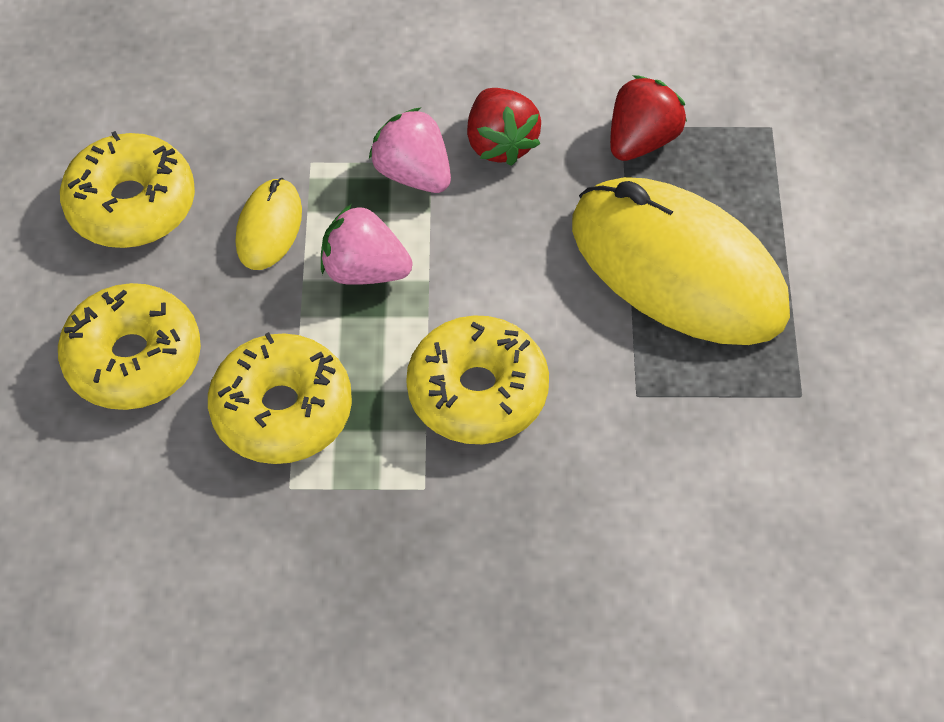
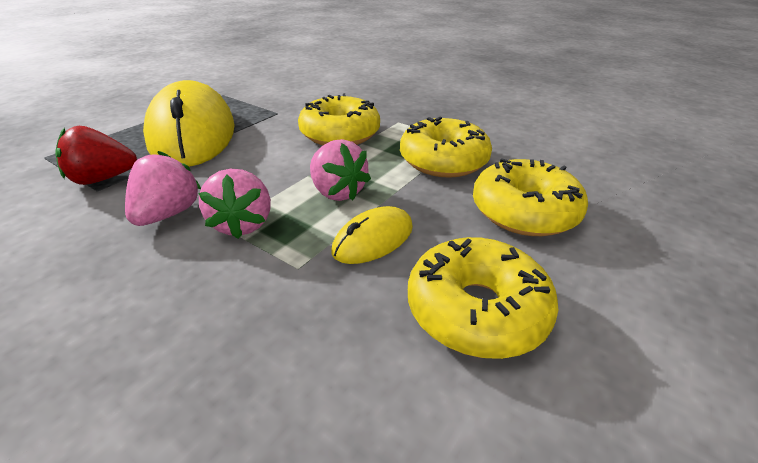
camera: 145 degrees left, 20 degrees down
red strawberry [467,88,541,166] -> pink strawberry [125,151,201,226]

